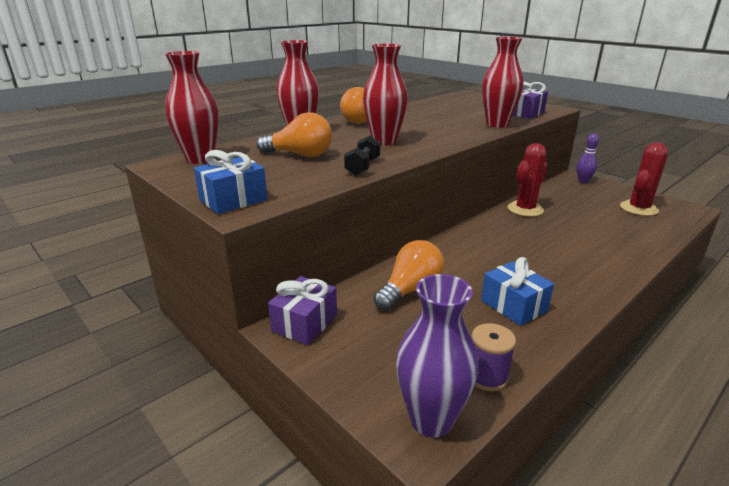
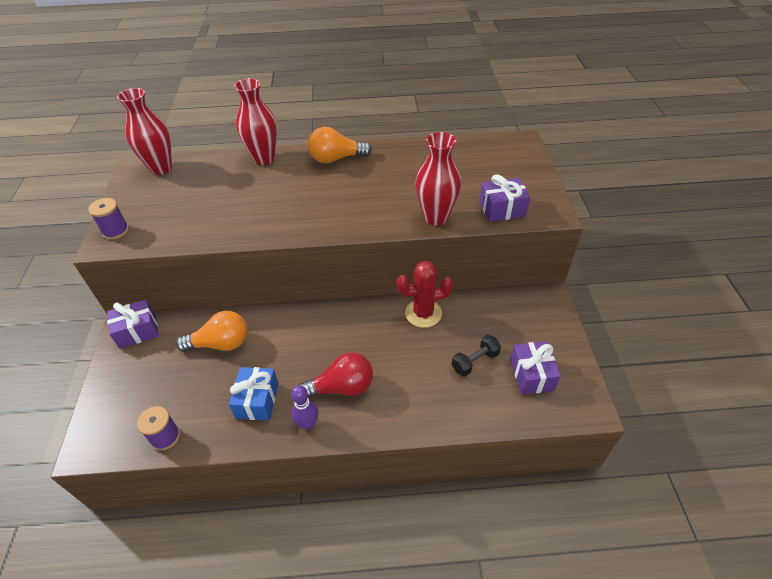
camera: 40 degrees right, 20 degrees up
blue gift [194,150,268,214] -> purple spool [88,198,129,240]
orange light bulb [256,112,332,157] -> none
black dumbbell [344,135,380,176] -> black dumbbell moved to [452,335,501,376]
red vase [363,44,408,145] -> none
purple vase [396,274,479,438] -> none
purple bowling pin [577,133,599,183] -> purple bowling pin moved to [291,385,318,430]
red cactus [620,143,668,216] -> purple gift [510,341,561,395]
none -> red light bulb [299,352,373,398]

